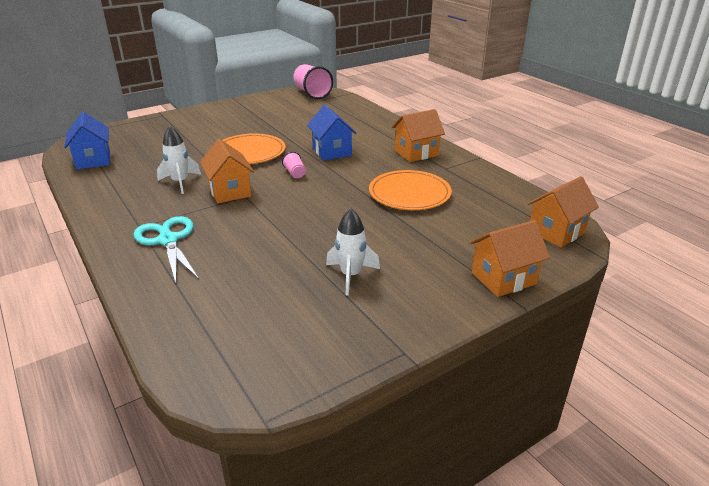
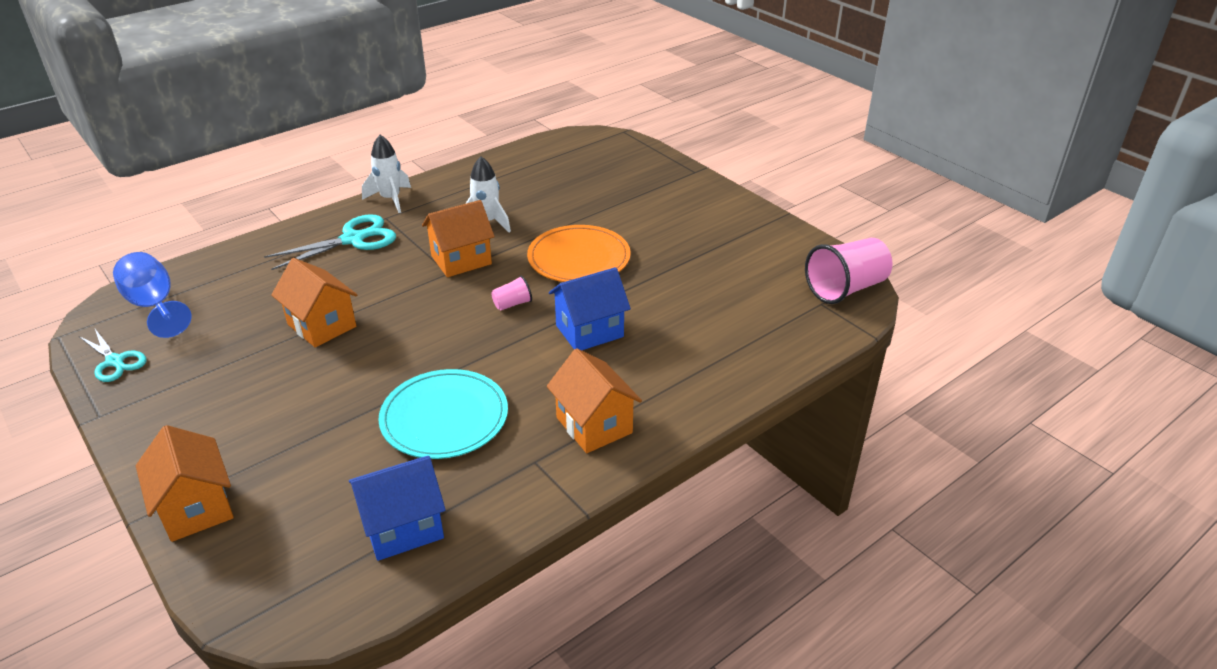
camera: 85 degrees right, 5 degrees up
blue house [64,112,110,170] -> blue house moved to [349,456,446,561]
white rocket [326,209,380,296] -> white rocket moved to [362,135,411,213]
orange plate [369,170,452,210] -> turquoise plate [378,369,508,459]
orange house [527,176,599,248] -> orange house moved to [271,258,358,347]
none -> turquoise scissors [79,329,147,382]
none -> blue goblet [113,252,192,338]

